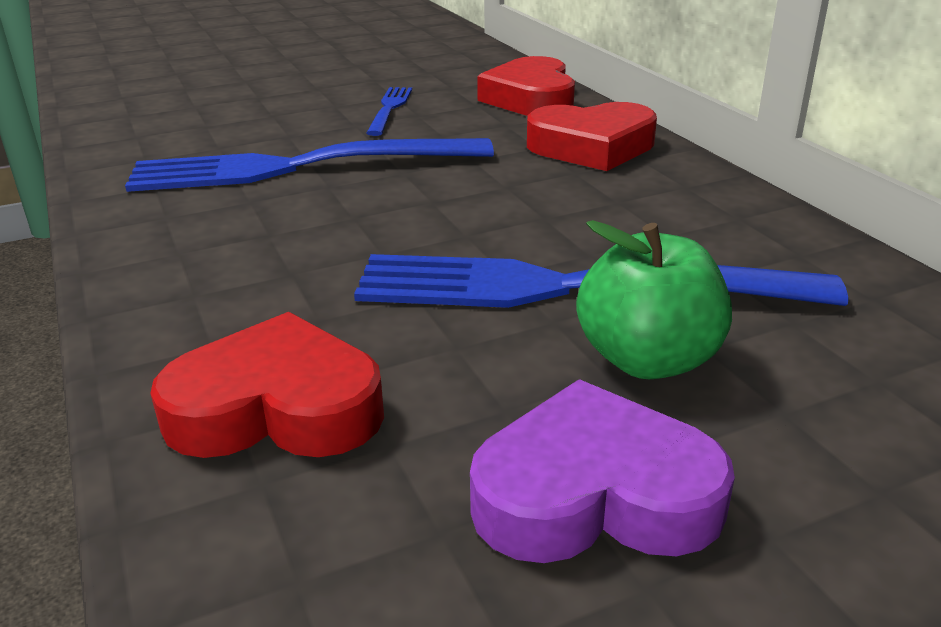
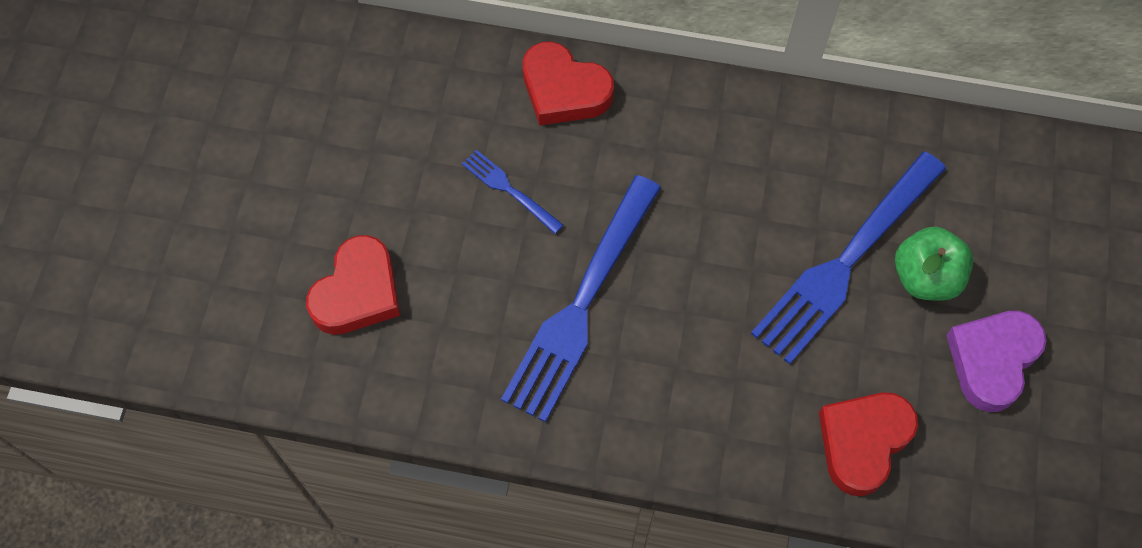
camera: 55 degrees left, 35 degrees up
red heart [527,102,657,171] -> red heart moved to [306,235,400,335]

